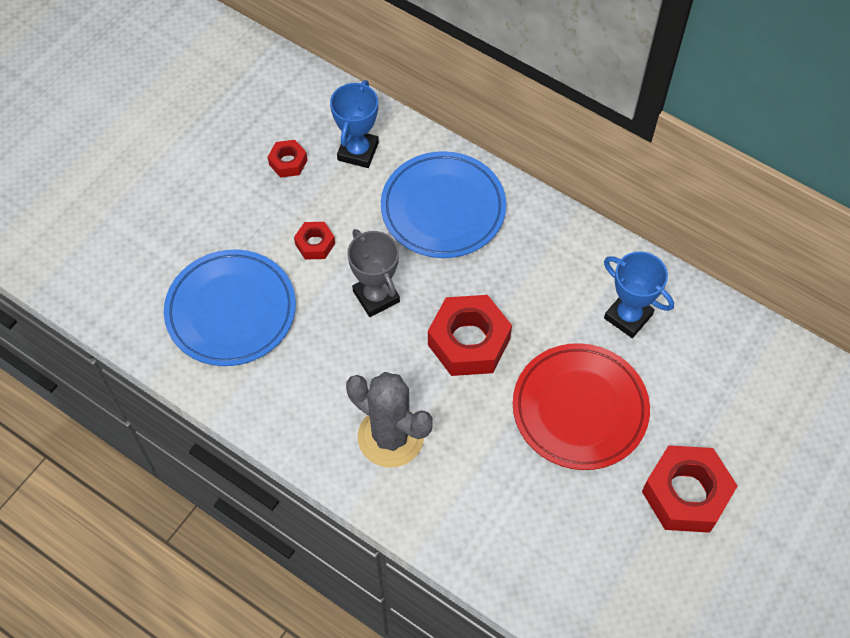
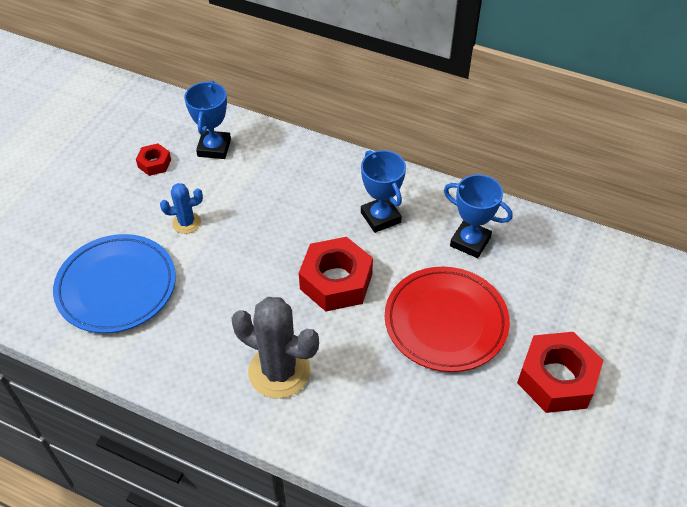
camera: 10 degrees left, 10 degrees down
red nut [294,222,335,260] -> blue cactus [160,183,203,234]
grey trophy [347,229,400,317] -> none
blue plate [381,151,506,258] -> none
none -> blue trophy [361,150,406,233]

